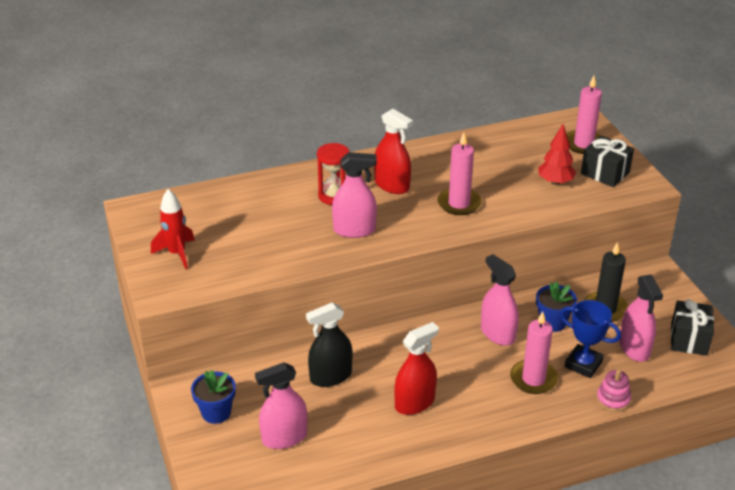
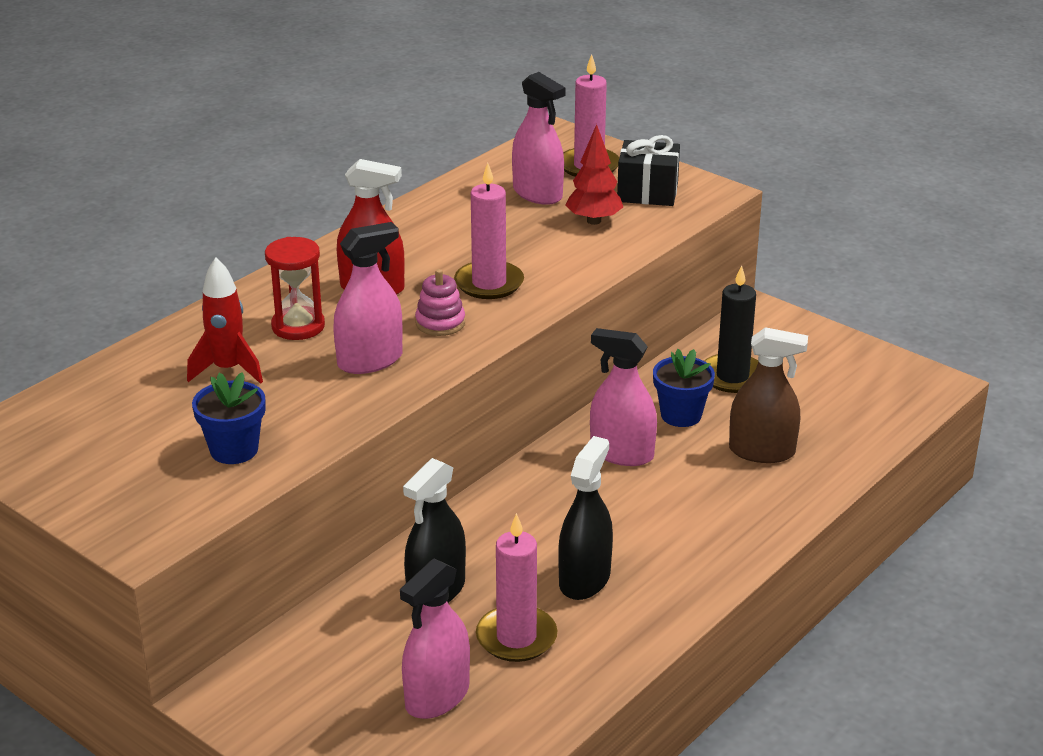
camera: 30 degrees left, 5 degrees down
red rocket [151,189,195,269] -> red rocket moved to [187,258,263,384]
blue flower pot [191,370,236,424] -> blue flower pot moved to [192,372,266,464]
red spray bottle [394,322,439,415] -> black spray bottle [558,436,613,600]
pink candle [510,311,558,394] -> pink candle moved to [476,513,557,662]
blue trophy [560,300,621,378] -> brown spray bottle [729,327,808,463]
pink stacking toy [596,369,631,412] -> pink stacking toy moved to [415,269,465,336]
pink spray bottle [619,274,663,362] -> pink spray bottle moved to [512,72,566,205]
black gift [671,299,714,356] -> none

